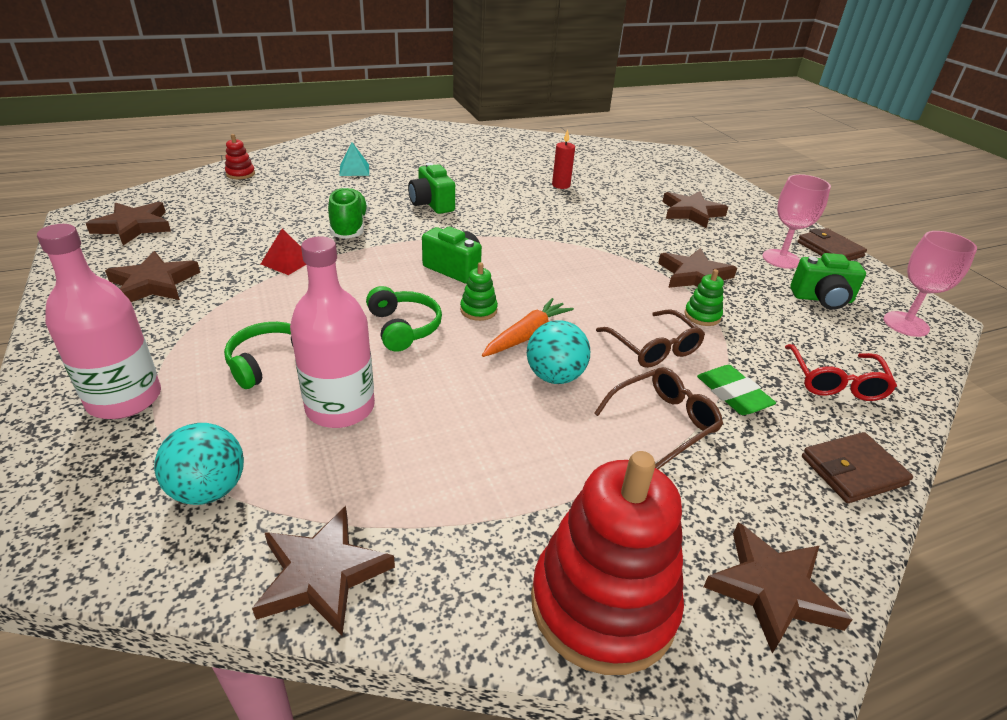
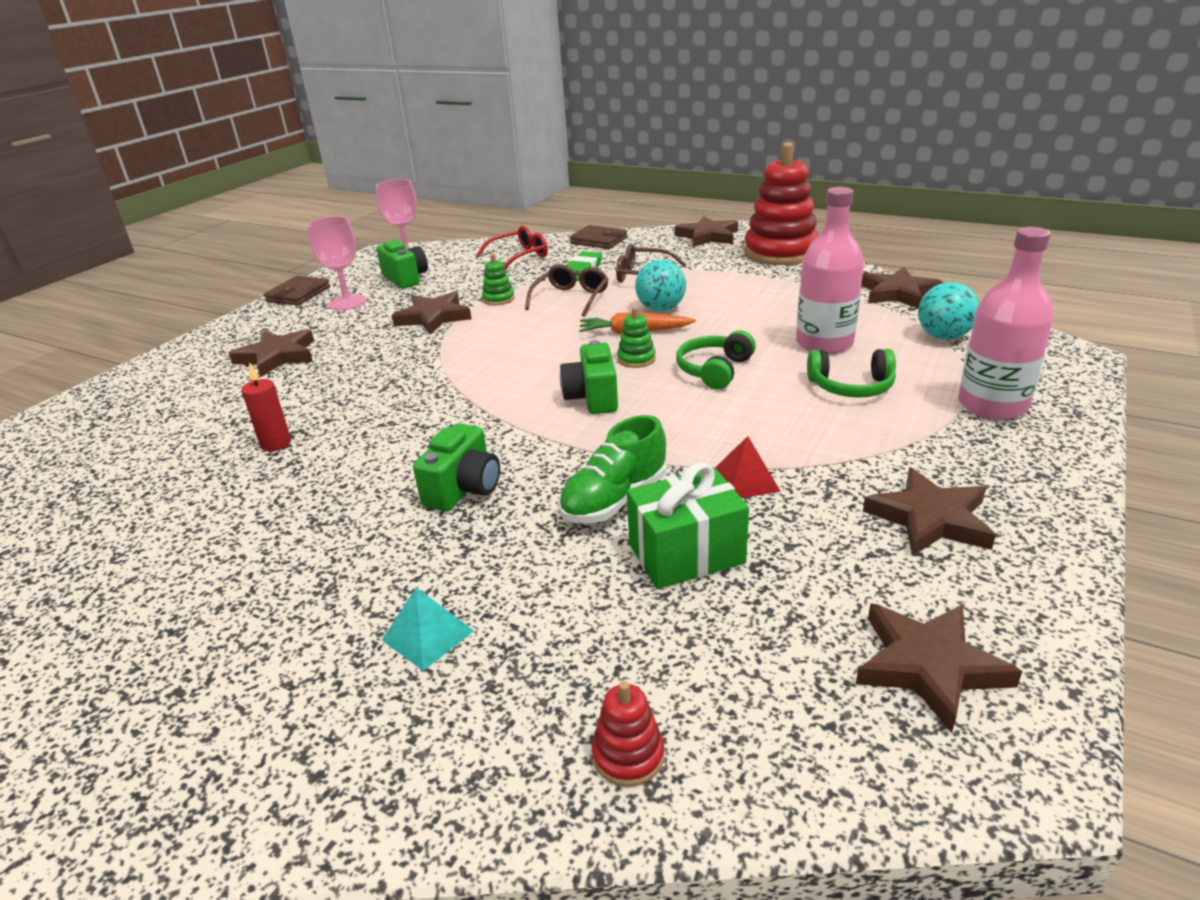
camera: 125 degrees left, 5 degrees down
none -> green gift [627,462,749,589]

